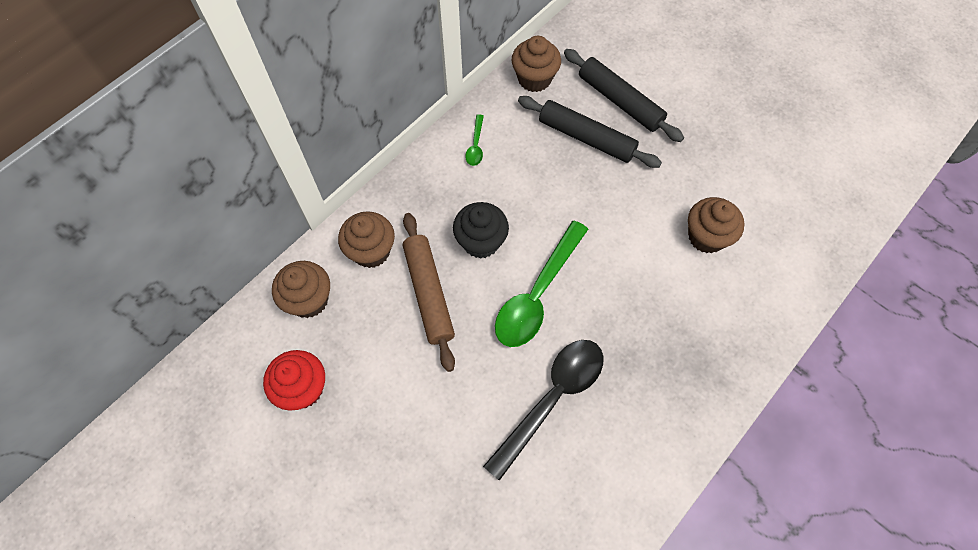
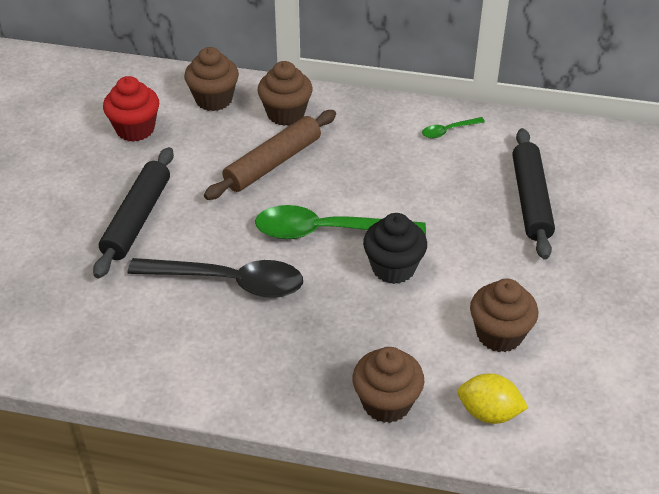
camera: 60 degrees right, 20 degrees down
black cupcake [453,202,509,259] -> black cupcake moved to [363,213,427,284]
brown cupcake [511,36,561,92] -> brown cupcake moved to [353,347,424,423]
black rolling pin [564,49,684,142] -> black rolling pin moved to [93,147,174,278]
none -> yellow lemon [457,373,528,424]

